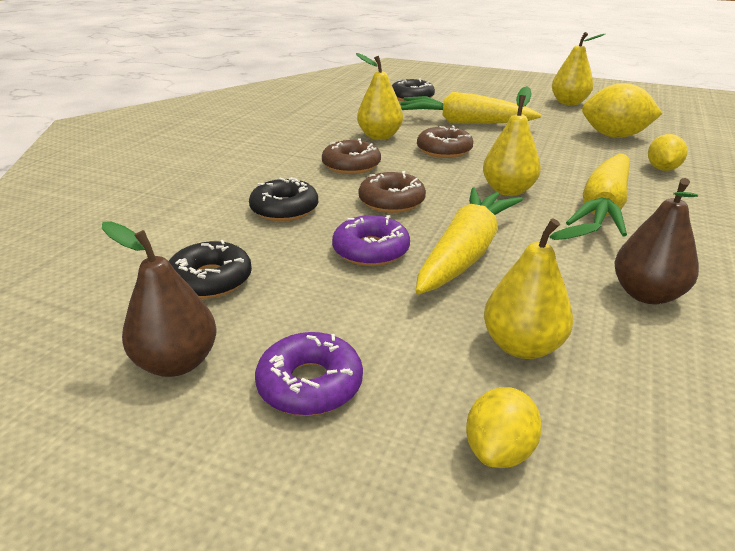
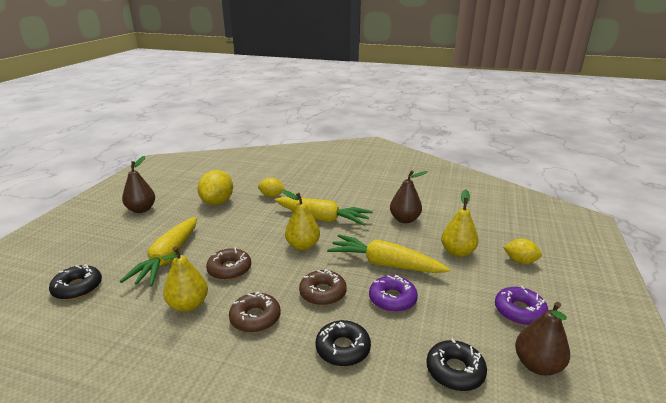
camera: 95 degrees left, 5 degrees down
yellow pear [552,32,605,105] -> brown pear [122,156,155,213]

